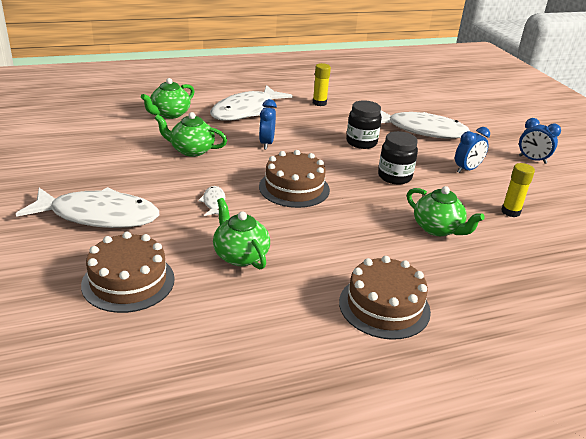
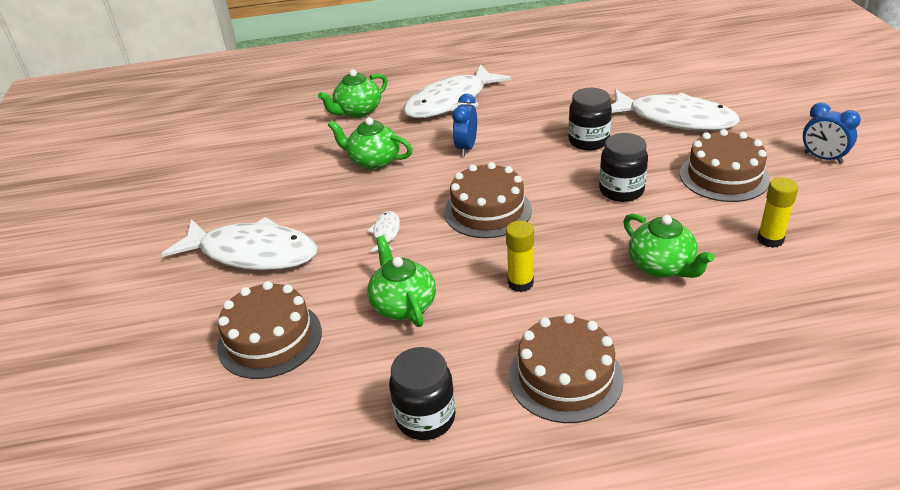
camera: 15 degrees right, 5 degrees up
yellow glue stick [313,63,331,106] -> yellow glue stick moved to [506,221,534,292]
blue clock [455,127,490,173] -> brown cake [680,129,770,202]
none -> black jar [389,347,456,440]

